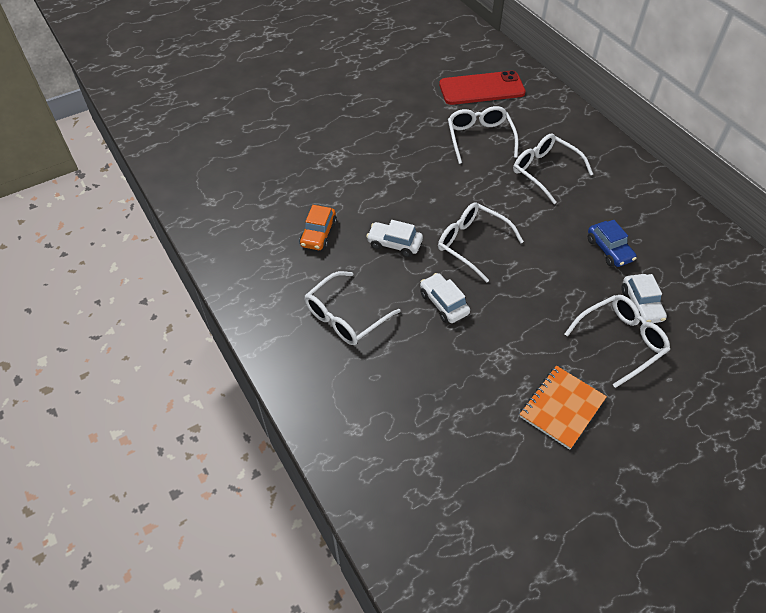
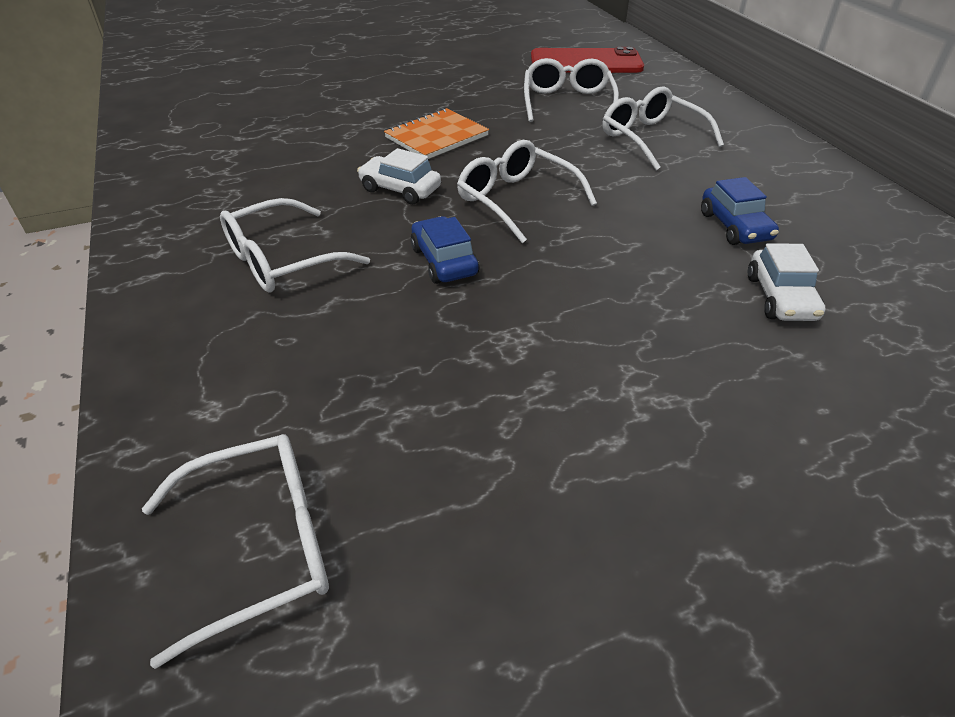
camera: 10 degrees right, 10 degrees down
orange car [299,205,337,250] -> none
white car [420,273,470,323] -> blue car [410,216,479,284]
orange notebook [519,366,607,450] -> orange notebook moved to [384,108,489,159]
white glasses [565,295,670,388] -> white glasses moved to [142,434,329,669]

